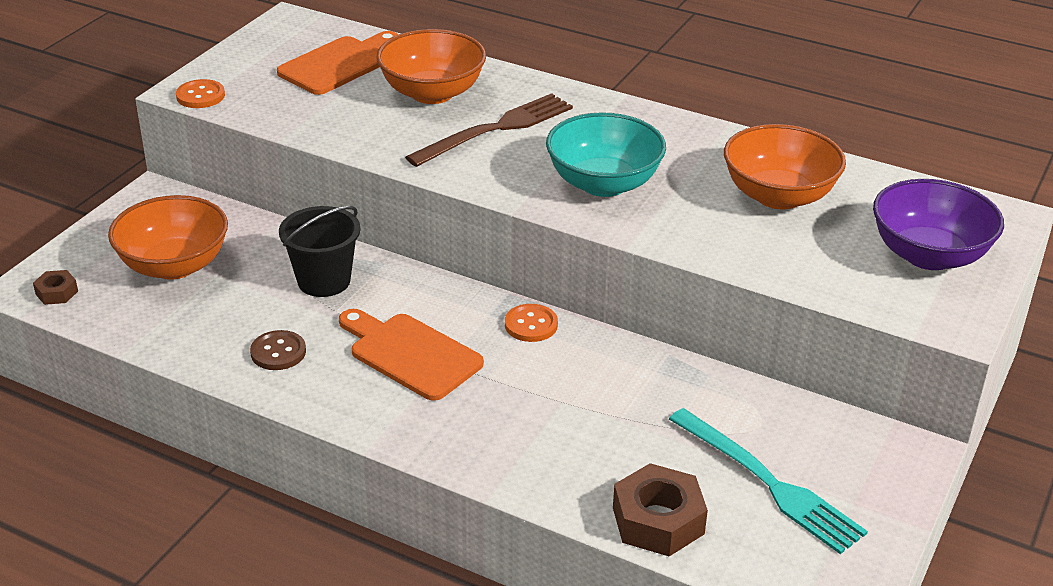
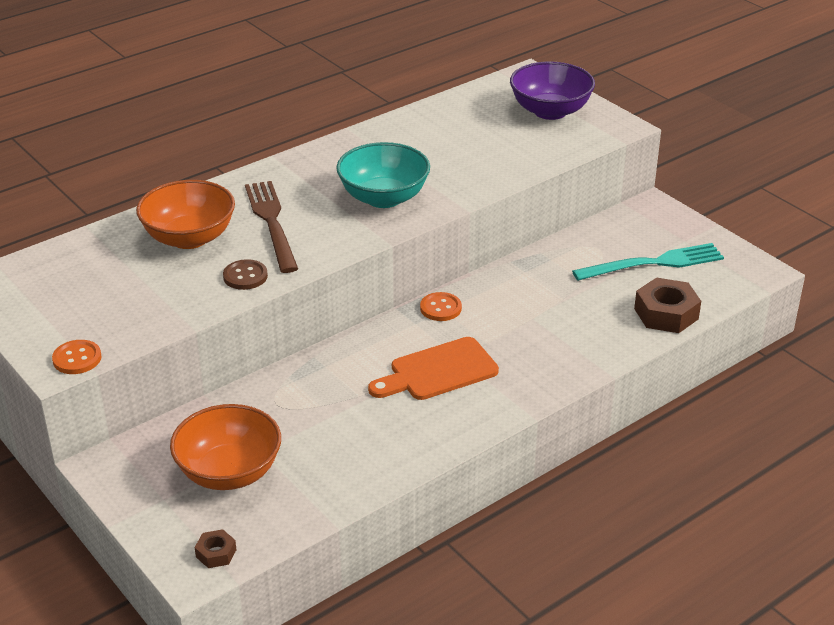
camera: 65 degrees left, 0 degrees up
brown button [250,330,306,370] -> brown button moved to [223,259,268,290]
orange cutting board [277,31,399,95] -> none
black bucket [279,206,361,297] -> none
orange bowl [724,124,846,210] -> none

